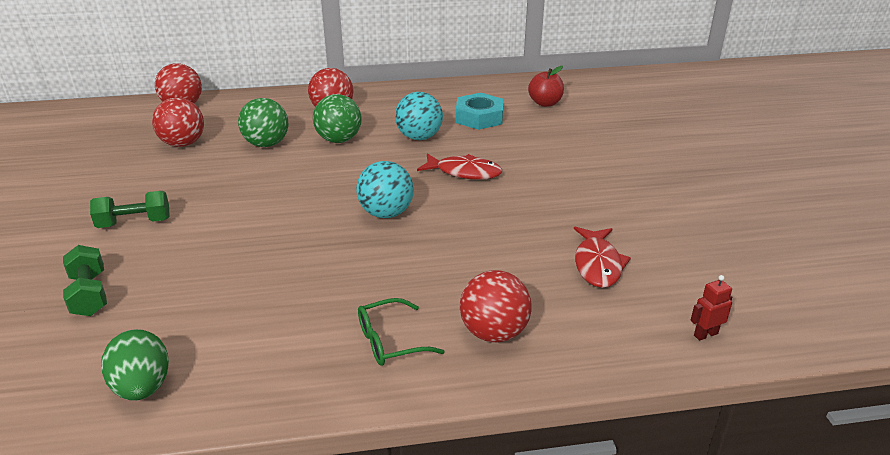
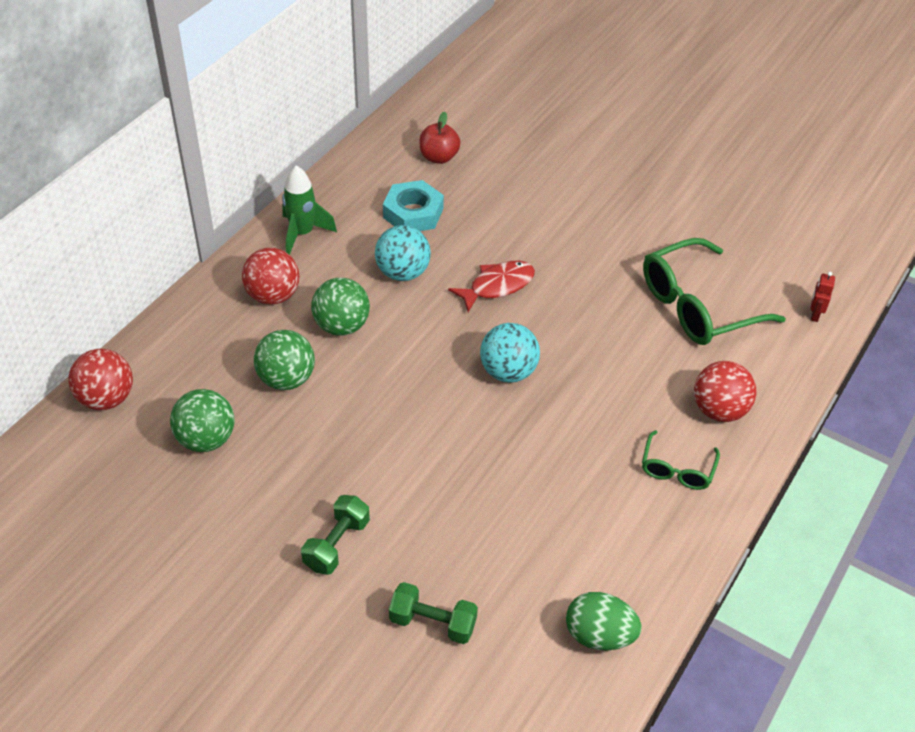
camera: 50 degrees left, 15 degrees up
red ball [152,98,204,147] -> green ball [170,389,235,452]
red fish [574,227,631,288] -> green glasses [643,238,786,345]
none -> green rocket [282,166,337,255]

